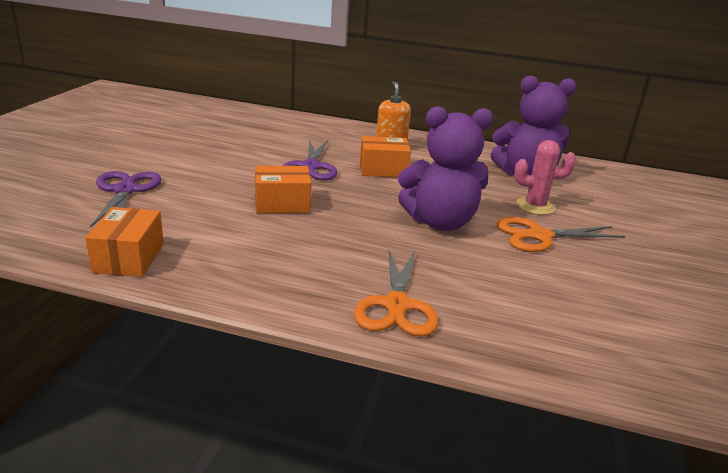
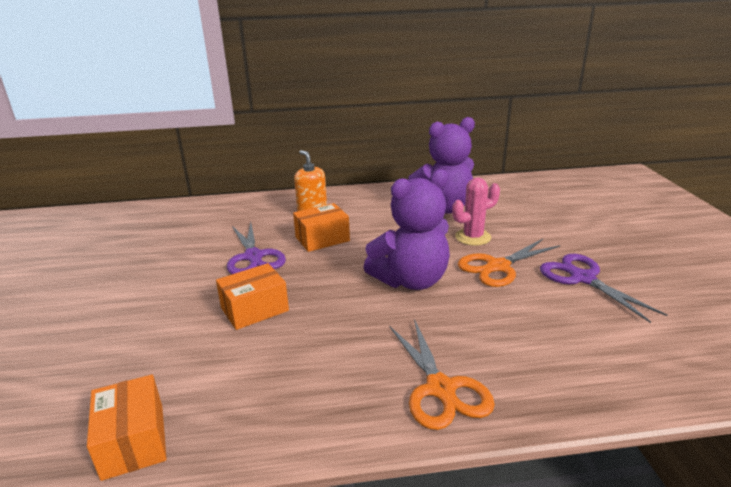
camera: 20 degrees left, 0 degrees up
purple scissors [90,171,162,228] -> purple scissors moved to [540,254,668,323]

